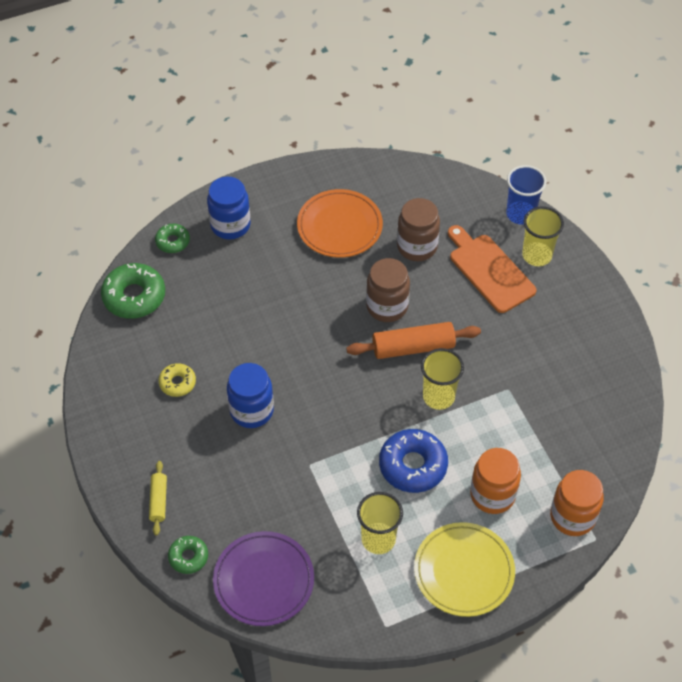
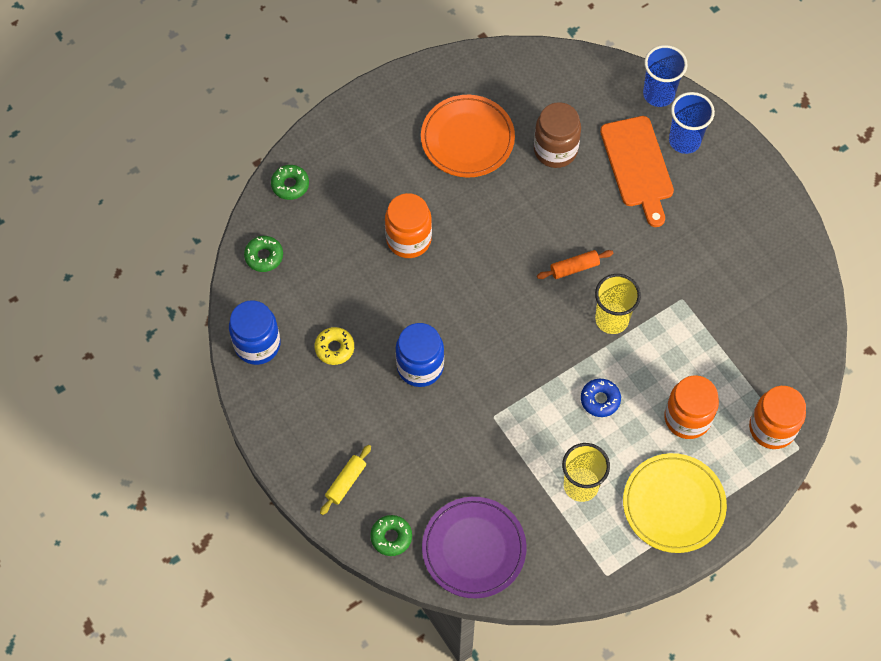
camera: 10 degrees left, 10 degrees up
green donut [101,263,165,319] -> green donut [244,236,283,272], size x0.56
yellow rolling pin [149,461,167,535] -> yellow rolling pin turned 45 degrees clockwise [320,445,371,515]
blue jar [207,177,251,240] -> blue jar moved to [229,300,281,365]
orange rolling pin [346,322,481,359] -> orange rolling pin [537,250,613,279], size x0.56
brown jar [366,258,410,322] -> none
blue donut [379,429,448,493] -> blue donut [581,379,621,417], size x0.56
orange cutting board [448,225,537,313] -> orange cutting board turned 150 degrees counterclockwise [600,116,674,227]
yellow cup [522,206,564,266] -> blue cup [669,92,715,154]
none -> orange jar [385,193,432,258]

